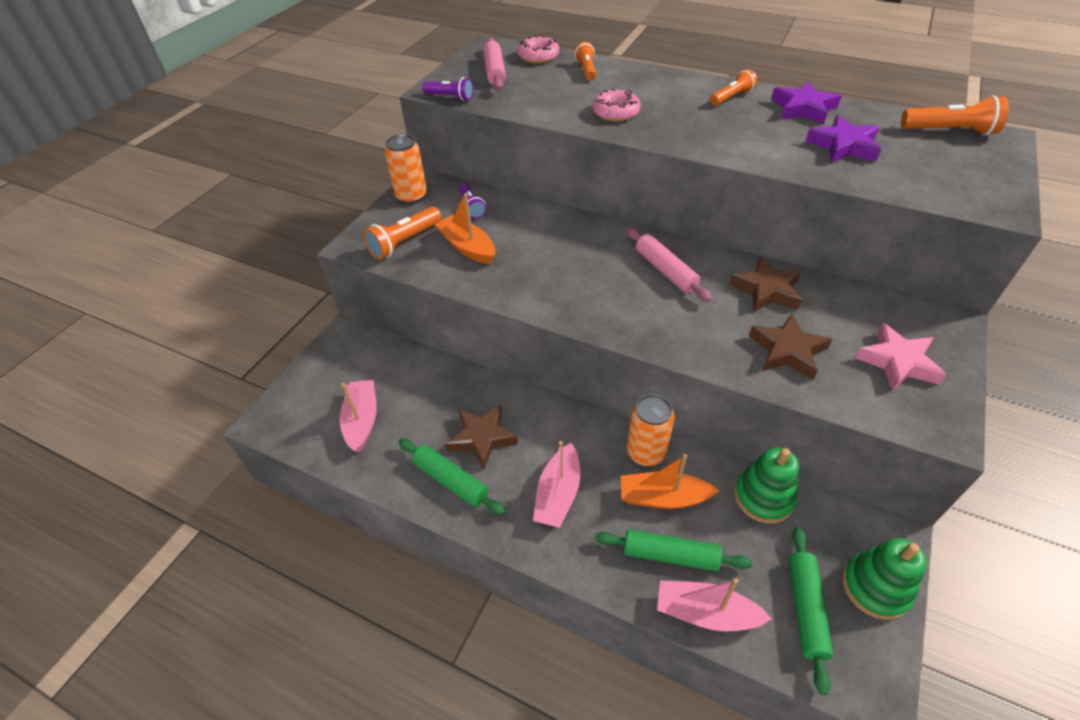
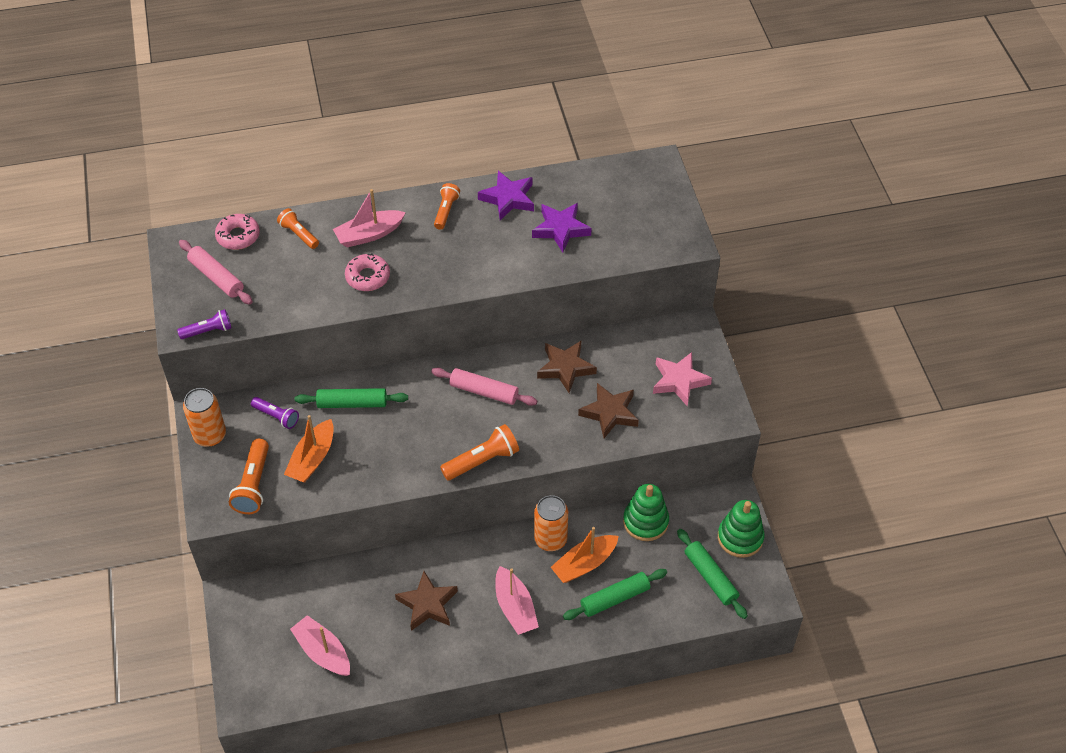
camera: 40 degrees left, 5 degrees up
green rolling pin [399,438,505,515] -> green rolling pin moved to [295,388,408,408]
orange boat [435,194,495,264] -> orange boat turned 75 degrees counterclockwise [284,415,334,483]
pink boat [657,578,772,632] -> pink boat moved to [333,189,406,248]
orange flashlight [901,95,1009,135] -> orange flashlight moved to [440,424,519,480]

